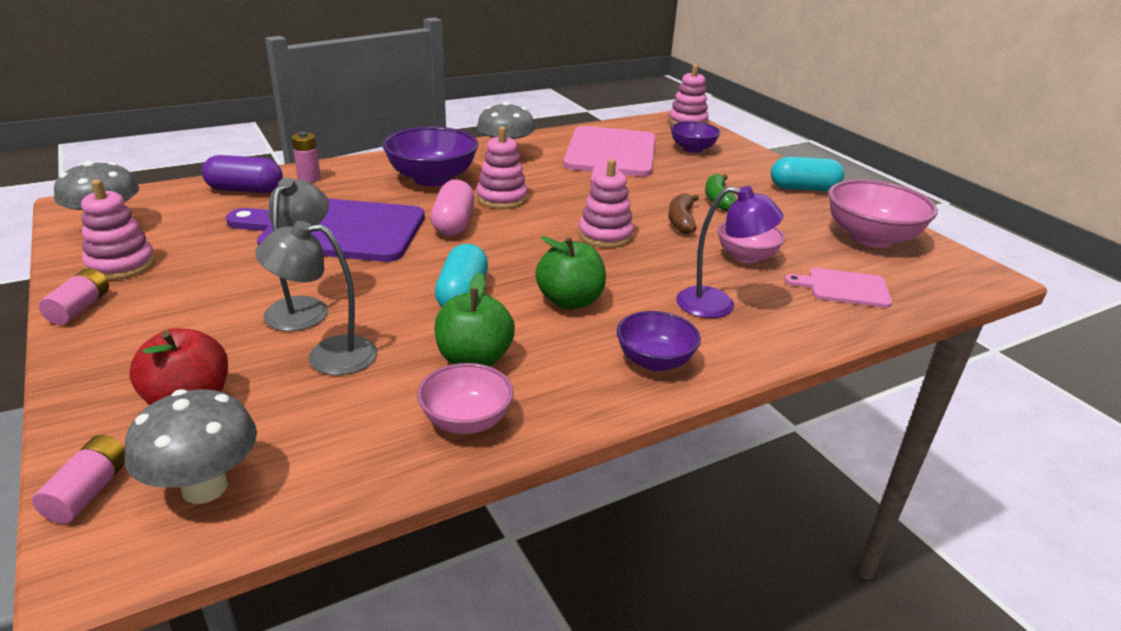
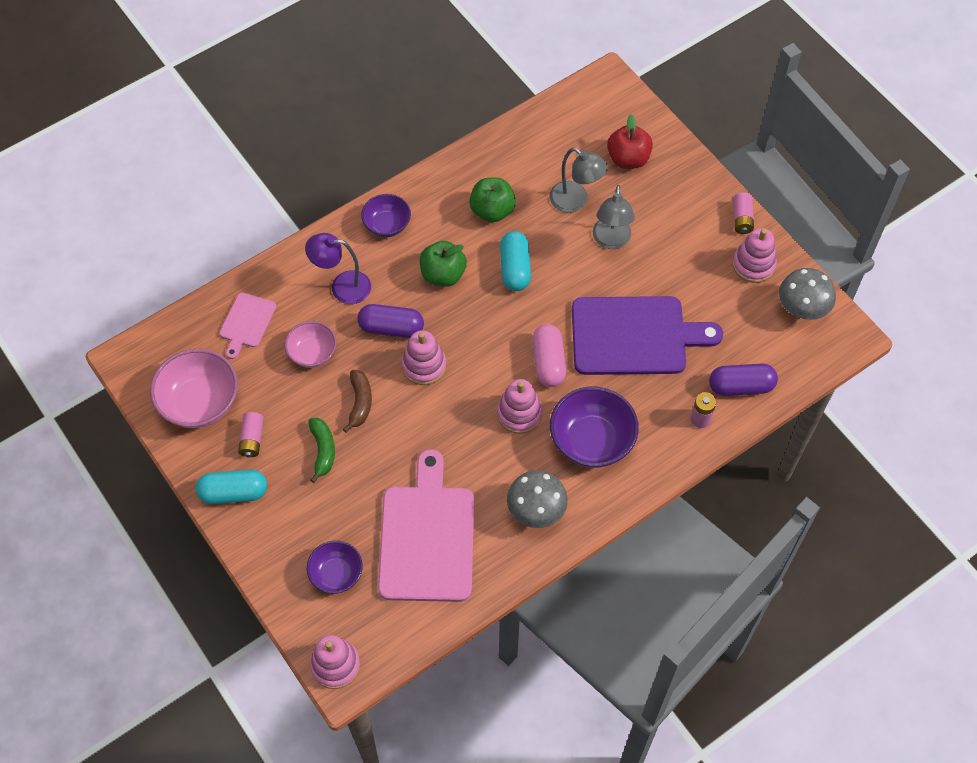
camera: 175 degrees right, 30 degrees up
pink battery [32,435,125,524] -> pink battery moved to [238,412,264,457]
grey mushroom [125,389,257,504] -> none
grey lamp [255,220,377,375] -> grey lamp turned 45 degrees clockwise [549,148,608,213]
pink bowl [417,363,514,434] -> none
pink cutting board [784,268,892,308] -> pink cutting board turned 105 degrees clockwise [220,293,276,359]
none -> purple capsule [357,304,424,338]

